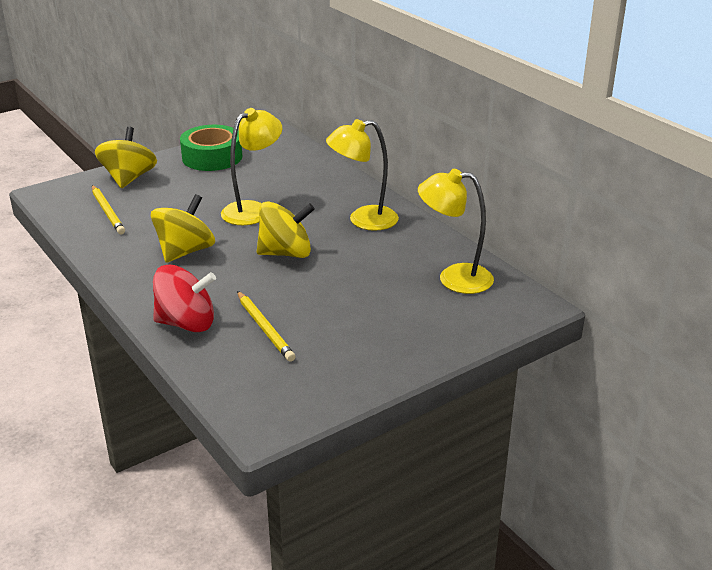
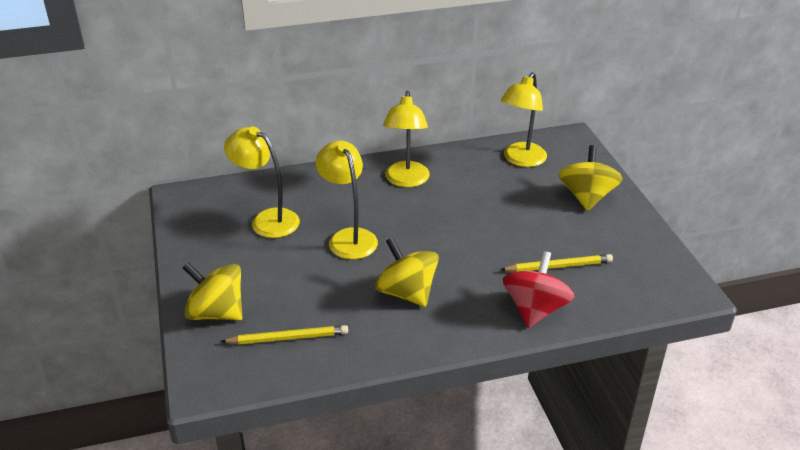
camera: 70 degrees left, 5 degrees up
green tape [180,125,242,171] -> none
yellow spinning top [257,201,315,258] -> yellow spinning top moved to [559,145,622,211]
none -> yellow lamp [224,127,300,238]

